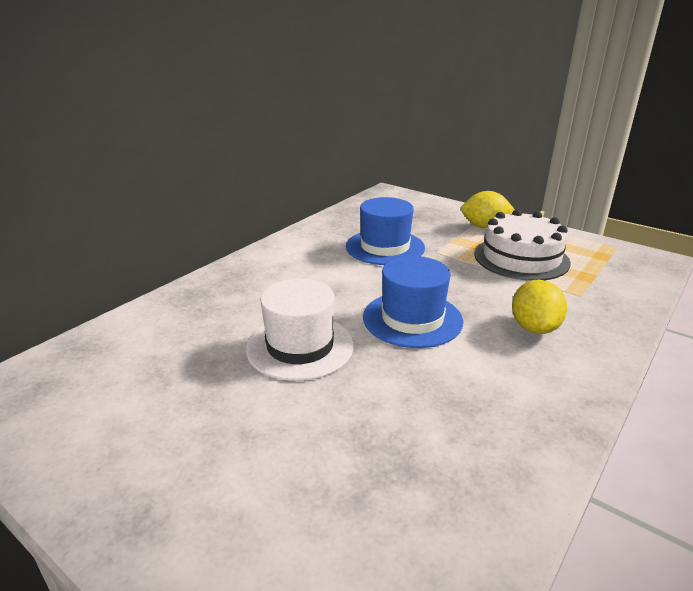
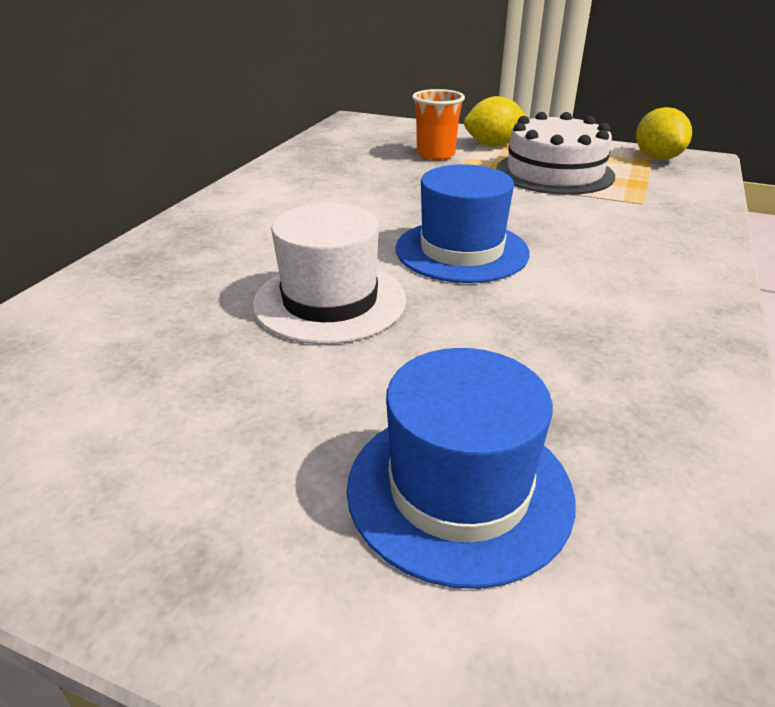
camera: 15 degrees left, 5 degrees up
blue hat [346,197,425,265] -> blue hat moved to [347,348,576,589]
yellow lemon [512,280,567,334] -> yellow lemon moved to [636,107,692,160]
none -> orange cup [412,89,465,161]

